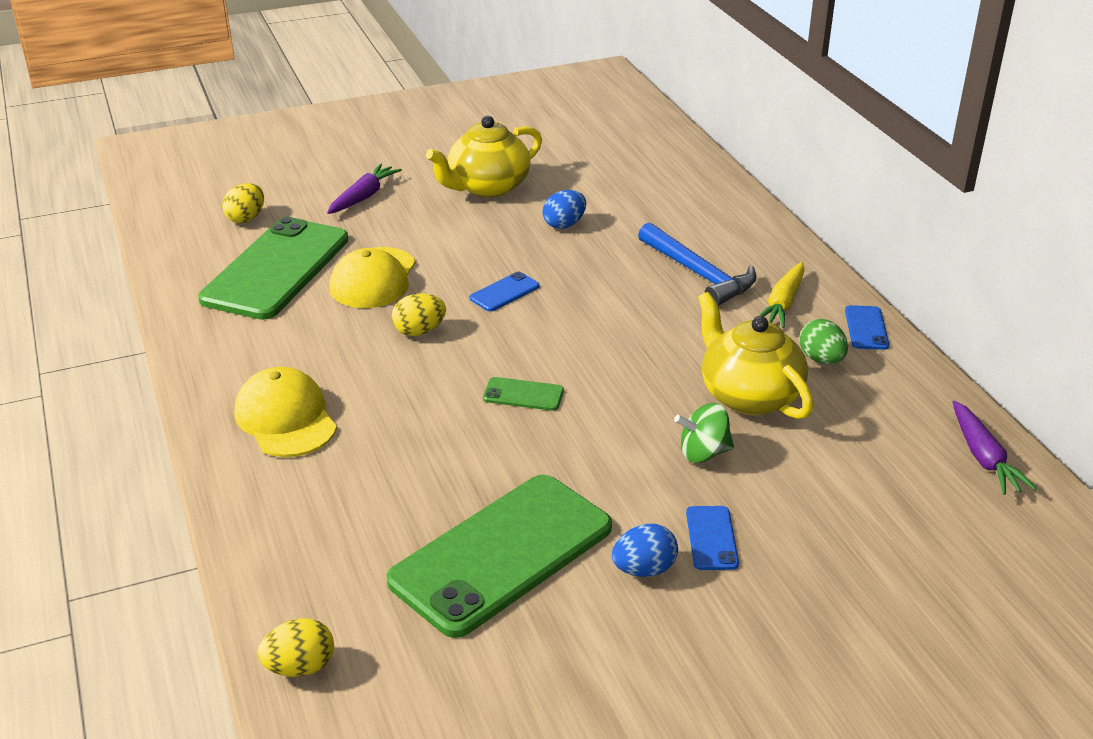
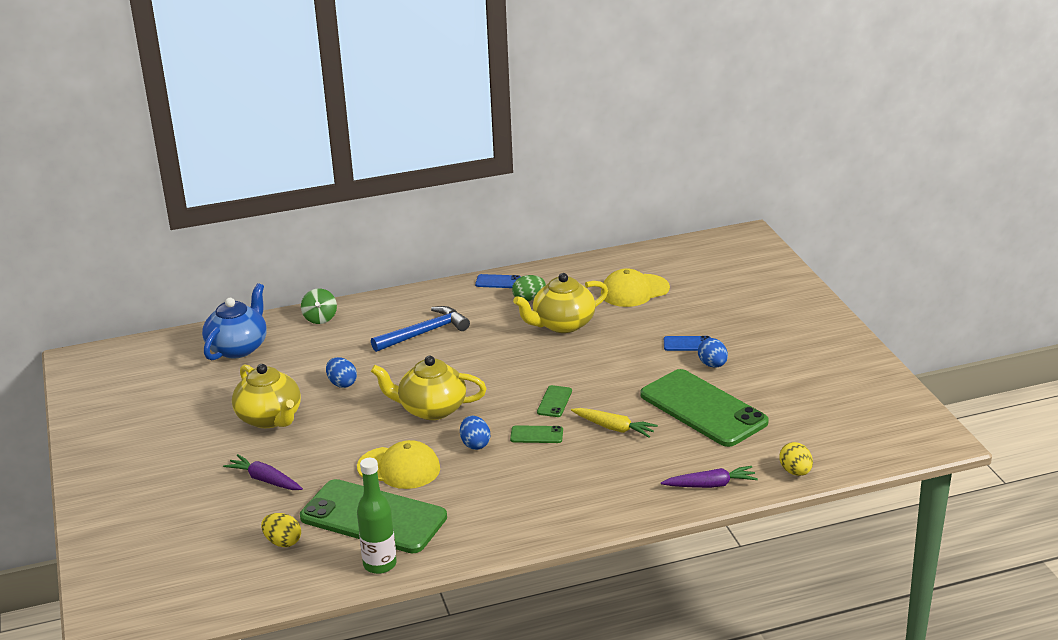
camera: 85 degrees left, 5 degrees down
yellow cap [234,367,337,457] -> yellow cap moved to [601,268,670,307]
yellow egg [392,293,446,336] -> blue egg [460,416,490,450]
blue phone [470,272,540,311] -> yellow teapot [371,356,487,420]
green spinning top [674,403,734,463] -> green spinning top moved to [301,288,337,324]
yellow carrot [759,262,805,328] -> yellow carrot moved to [571,408,658,438]
purple carrot [953,400,1037,495] -> purple carrot moved to [661,466,758,488]
none -> blue teapot [202,283,267,360]
none -> green bottle [357,458,397,574]
none -> green phone [510,425,563,443]

